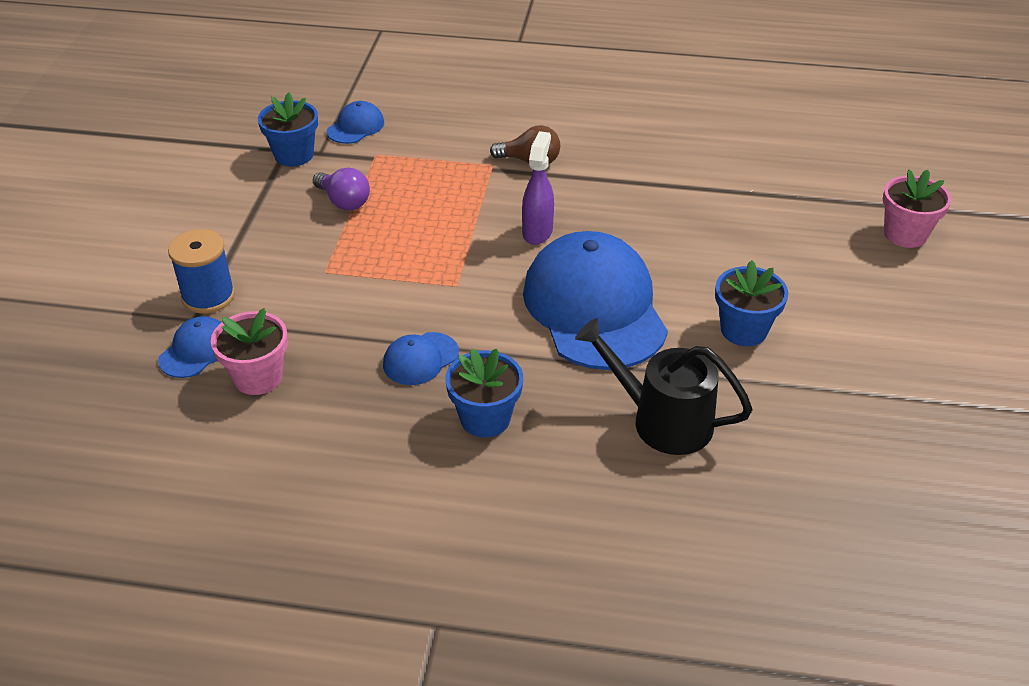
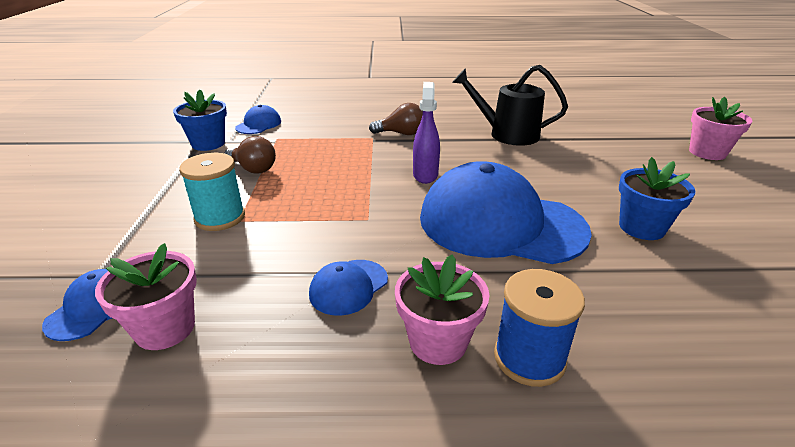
camera: 10 degrees left, 10 degrees down
blue spool [168,229,235,314] -> blue spool moved to [494,269,585,387]
purple light bulb [313,168,370,210] -> brown light bulb [224,136,276,174]
blue flower pot [445,349,523,438] -> pink flower pot [395,254,489,365]
blue cap [523,231,668,370] -> blue cap turned 45 degrees counterclockwise [420,161,592,264]
black watering can [575,318,753,455] -> black watering can moved to [452,65,568,146]
none -> turquoise spool [179,153,245,231]

